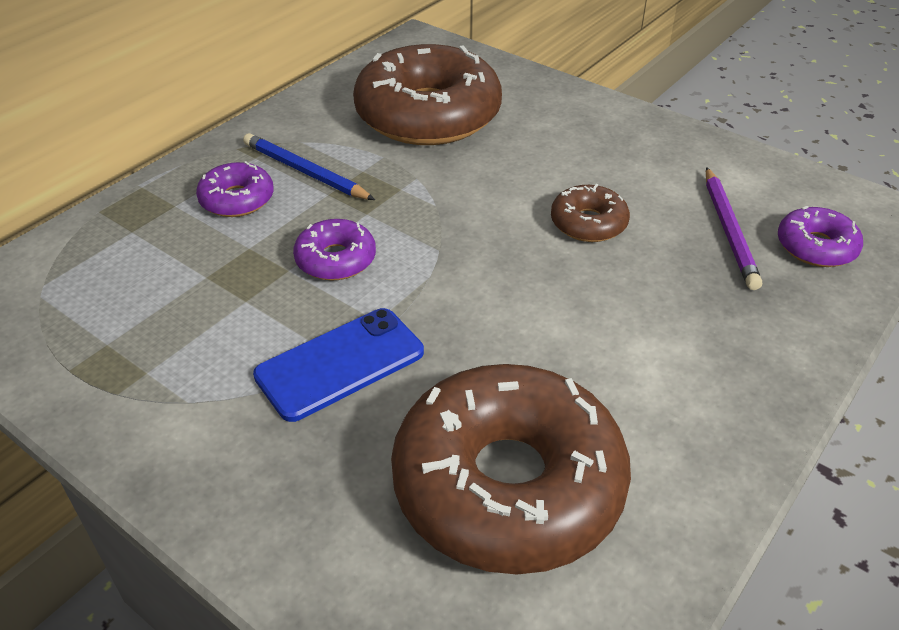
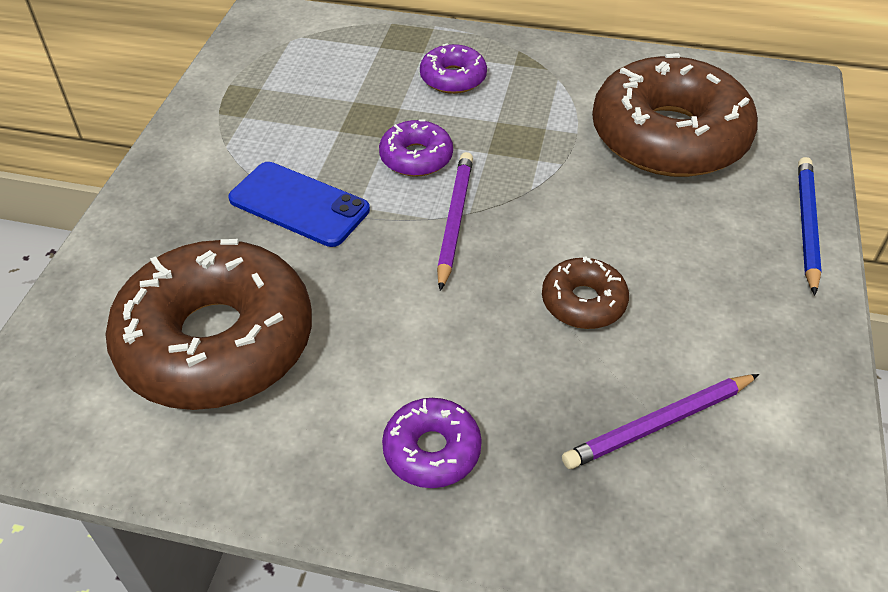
camera: 65 degrees right, 5 degrees up
blue pencil [243,133,375,200] -> blue pencil moved to [798,157,822,295]
purple donut [778,206,863,267] -> purple donut moved to [382,398,482,488]
none -> purple pencil [437,152,473,291]

